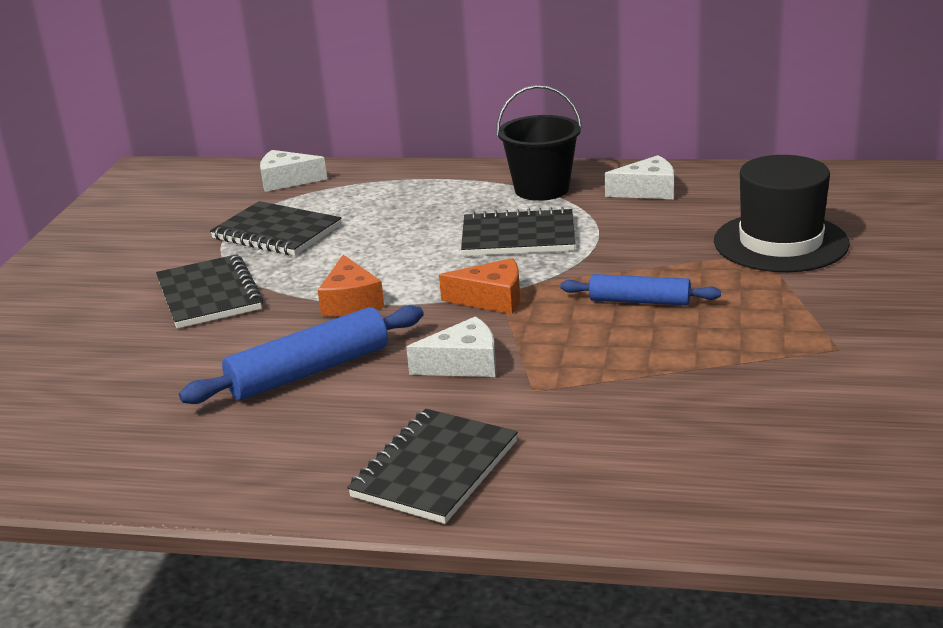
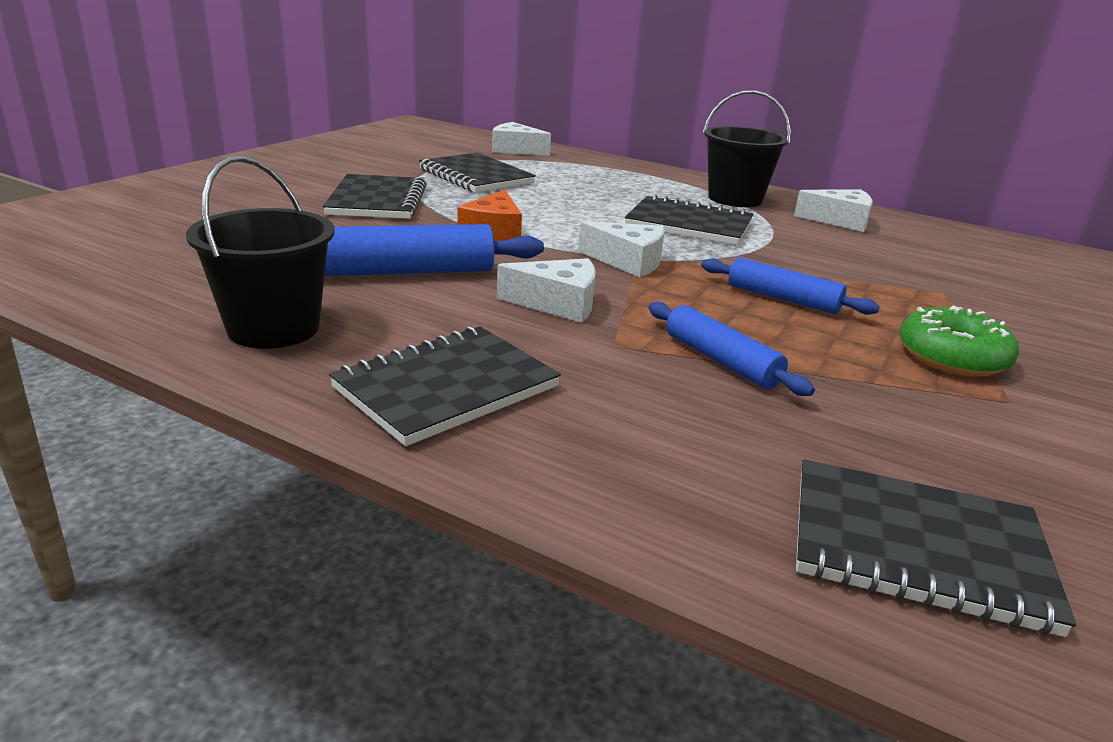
camera: 15 degrees right, 0 degrees up
orange cheese [439,258,520,314] -> white cheese [578,221,665,277]
black hat [714,155,850,272] -> none
none -> black bucket [186,156,335,349]
none -> blue rolling pin [648,302,815,396]
none -> black notebook [796,459,1076,637]
none -> green donut [900,305,1019,377]

